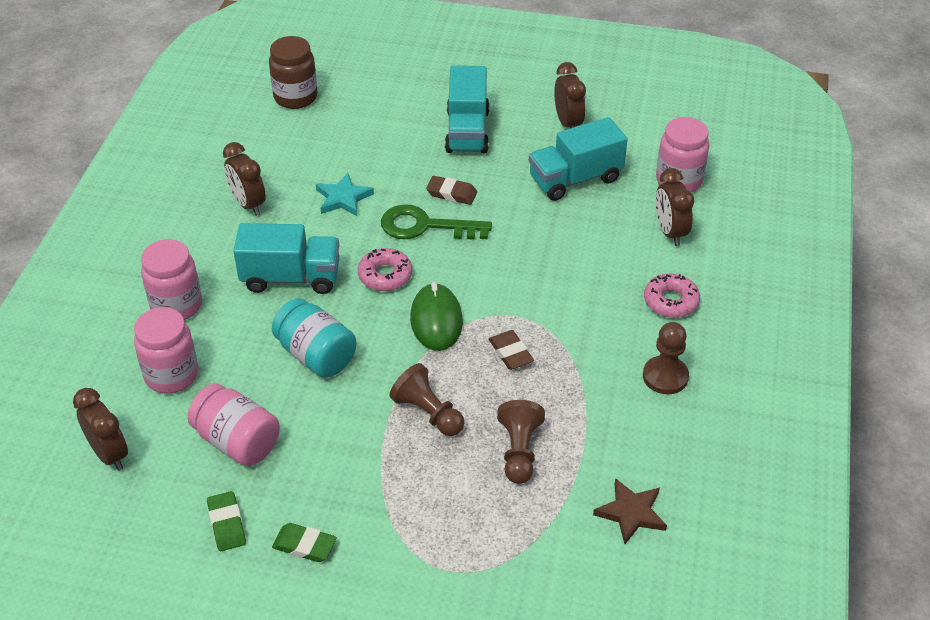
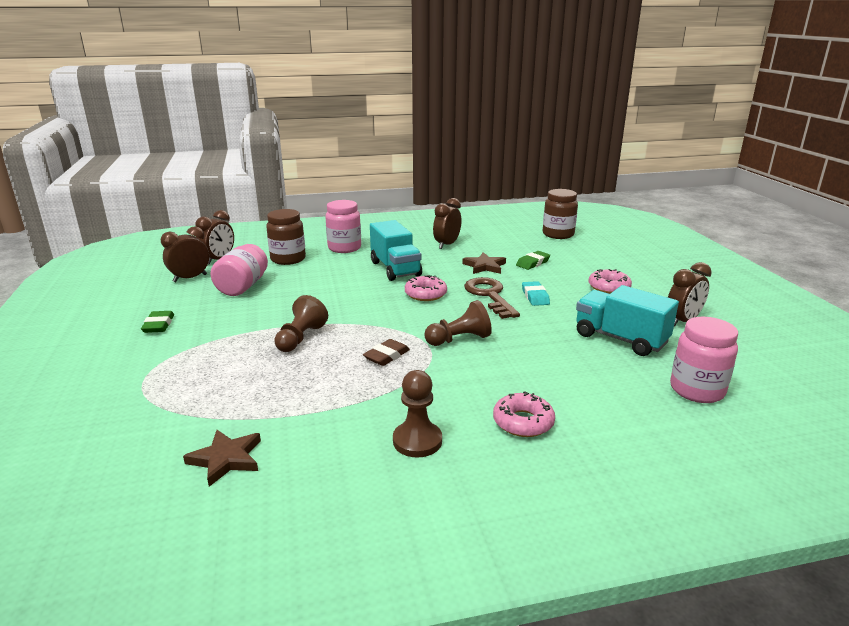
camera: 65 degrees right, 20 degrees down
pink jar [134,307,199,394] -> brown jar [266,209,306,265]
green eraser [207,491,246,551] -> green eraser moved to [516,251,550,270]
turquoise jar [272,298,356,378] -> none
turquoise star [316,173,374,216] -> brown star [462,252,506,274]
green key [381,204,492,240] -> brown key [464,277,520,319]
green mouse [410,282,463,351] -> none
brown eraser [426,176,477,205] -> turquoise eraser [522,281,550,306]
turquoise truck [445,65,489,154] -> pink donut [588,269,632,294]
brown pawn [497,400,545,484] -> brown pawn moved to [424,300,492,346]
brown clock [655,168,694,246] -> brown clock moved to [160,226,209,282]

